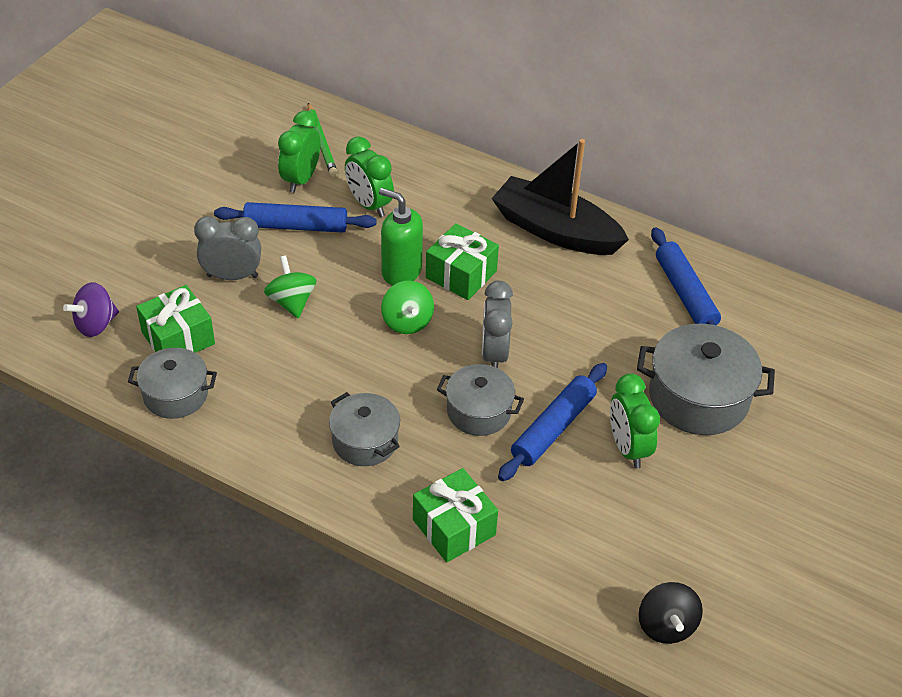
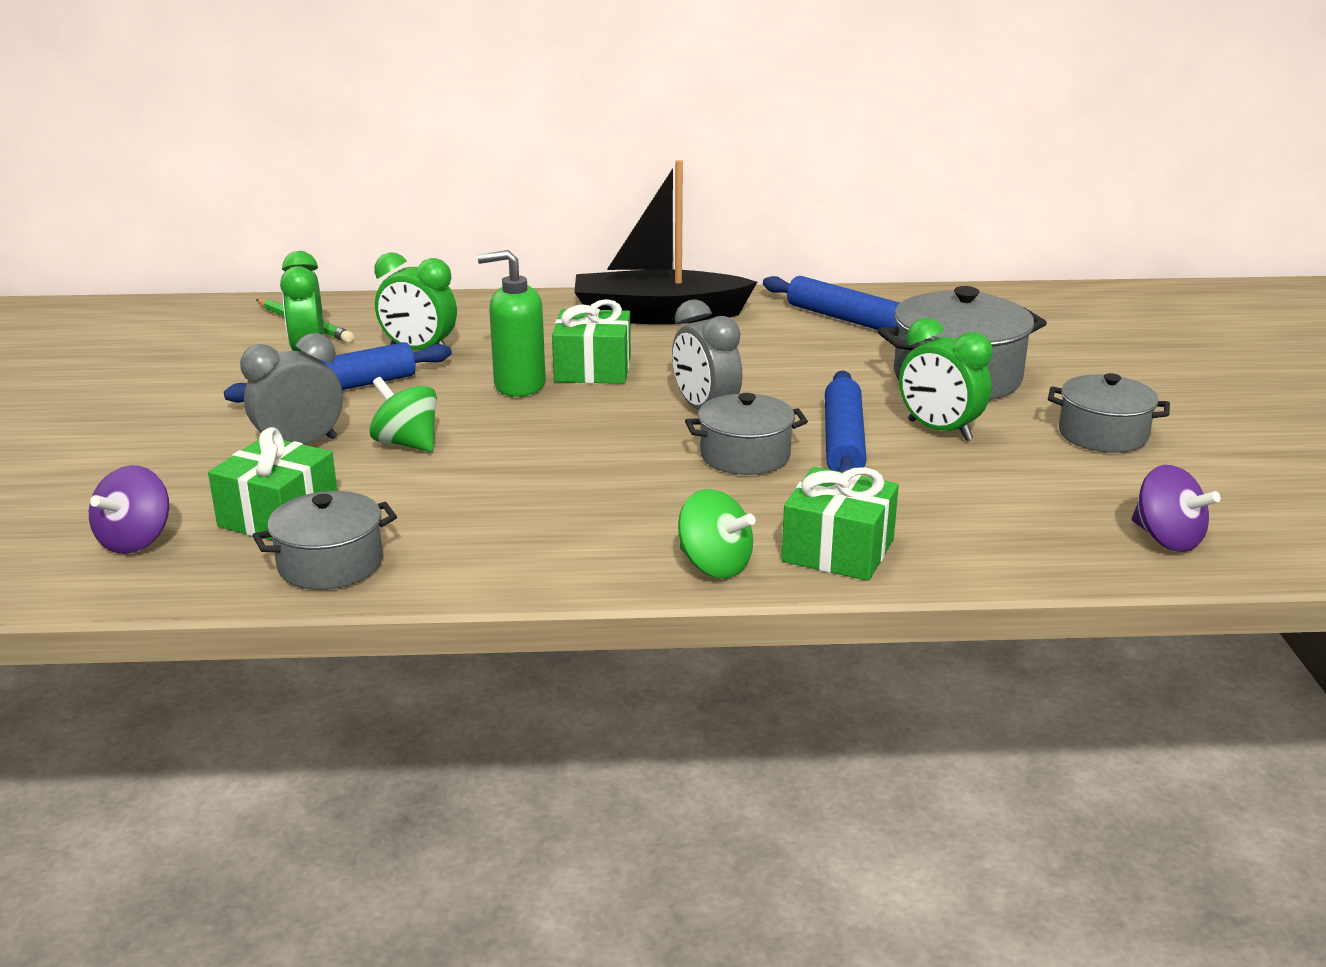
camera: 30 degrees left, 20 degrees down
grey pot [329,392,400,466] -> grey pot moved to [1048,373,1170,453]
green spinning top [381,280,434,334] -> green spinning top moved to [678,489,755,578]
black spinning top [639,582,703,644] -> purple spinning top [1132,465,1221,552]

